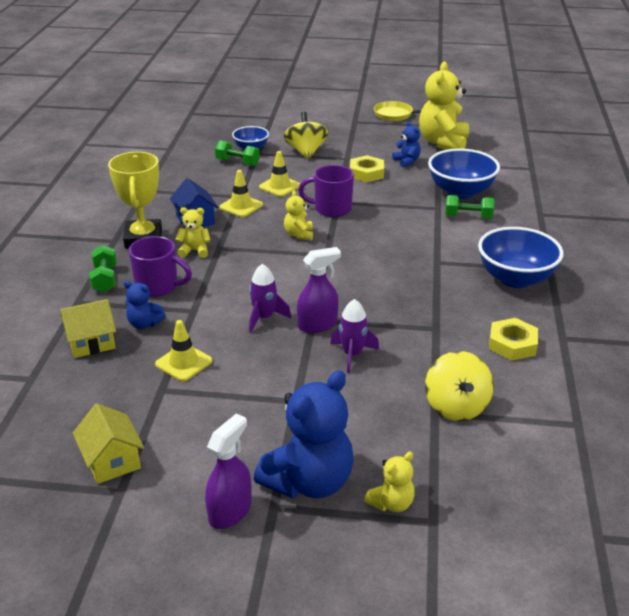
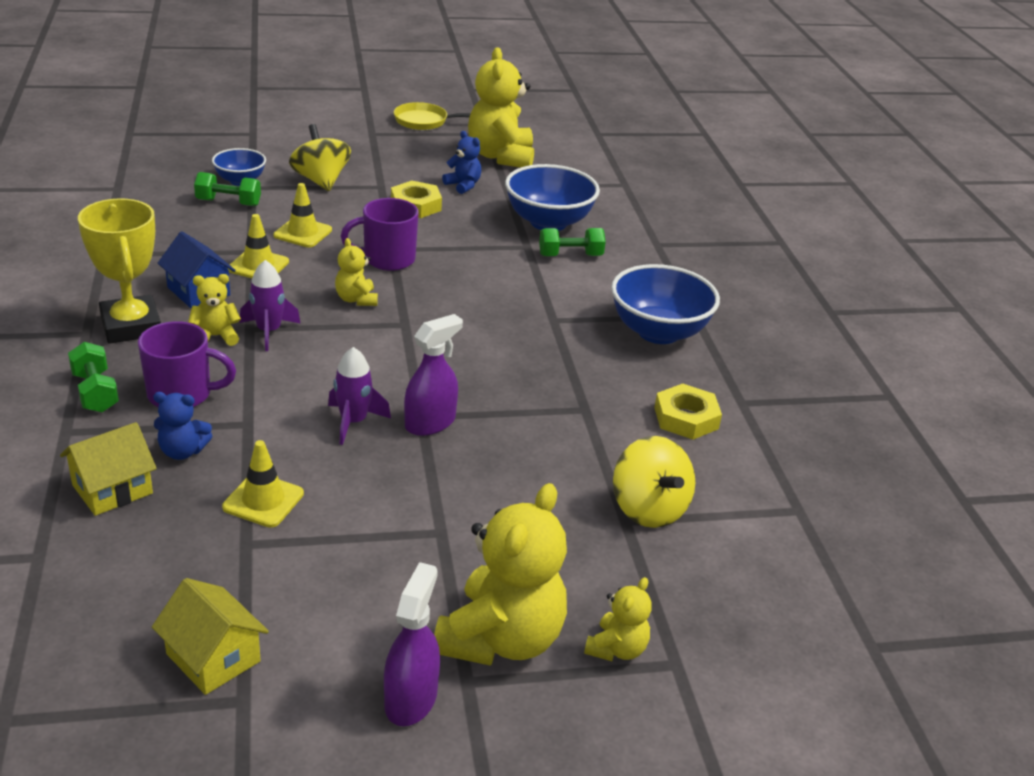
camera: 20 degrees left, 0 degrees up
blue teddy bear [254,370,353,498] -> yellow teddy bear [434,483,567,666]
purple rocket [330,299,379,373] -> purple rocket moved to [240,260,301,351]

